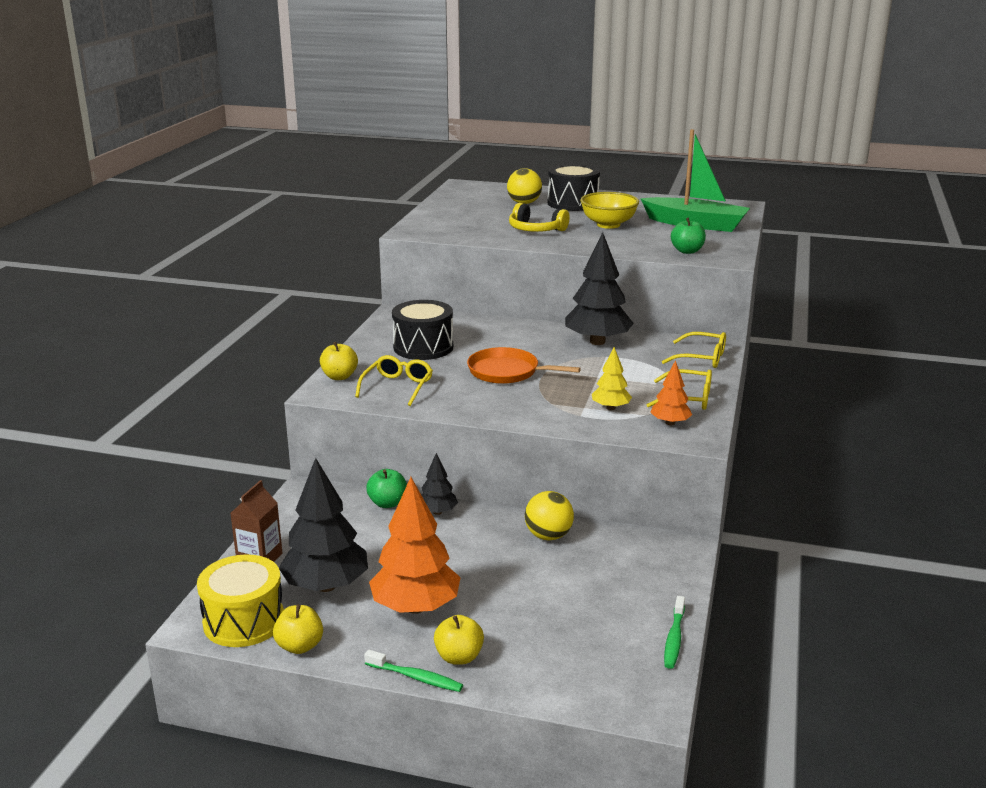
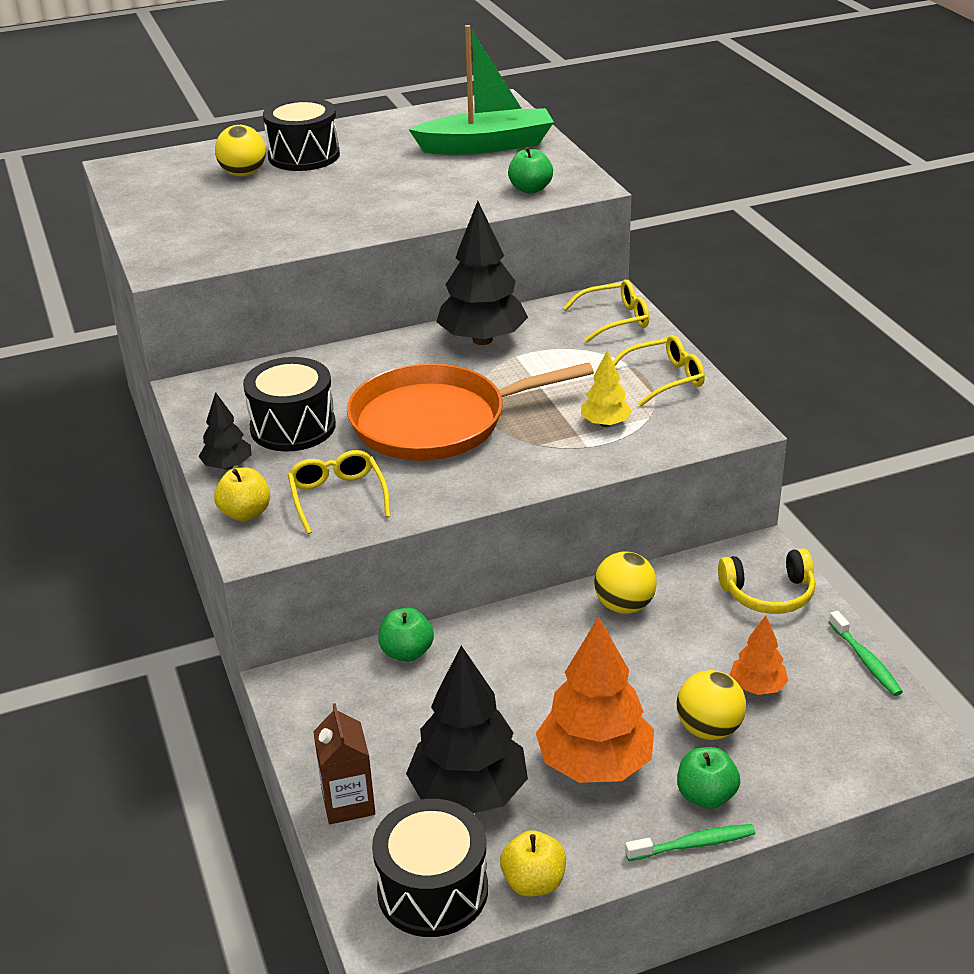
camera: 35 degrees left, 10 degrees up
yellow drum [197,554,284,647] -> black drum [372,799,488,937]
black tree [422,453,458,515] -> black tree moved to [198,392,252,470]
yellow apple [434,615,484,665] -> green apple [677,747,740,809]
orange pan [467,347,581,384] -> orange pan [347,362,594,461], size x1.61
yellow headphones [509,203,570,232] -> yellow headphones moved to [718,548,815,614]
yellow bowl [580,192,639,229] -> none
orange tree [650,360,692,425] -> orange tree moved to [730,615,788,695]
none -> yellow ball [677,670,746,740]

